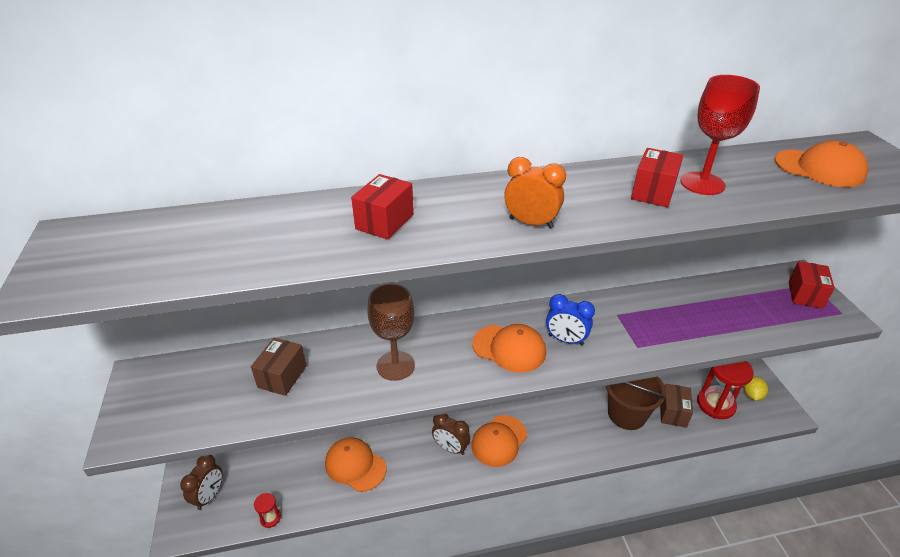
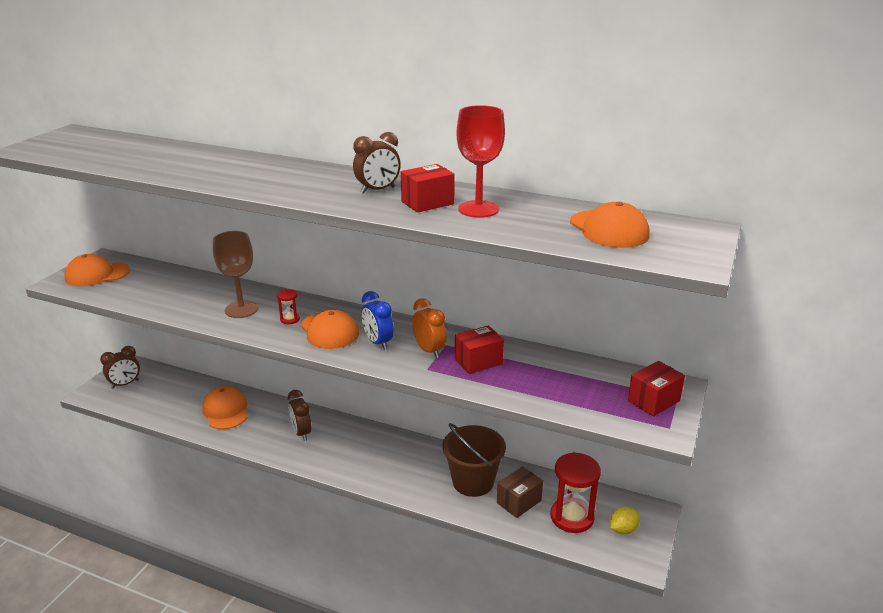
camera: 35 degrees right, 10 degrees down
brown box [251,338,307,396] -> none
red hourglass [254,493,281,528] -> red hourglass moved to [277,289,300,324]
red box [351,174,414,240] -> red box moved to [455,325,504,374]
orange cap [471,415,527,467] -> orange cap moved to [64,254,130,286]
orange clock [504,157,566,229] -> orange clock moved to [412,298,447,358]
none -> brown clock [353,132,401,194]

